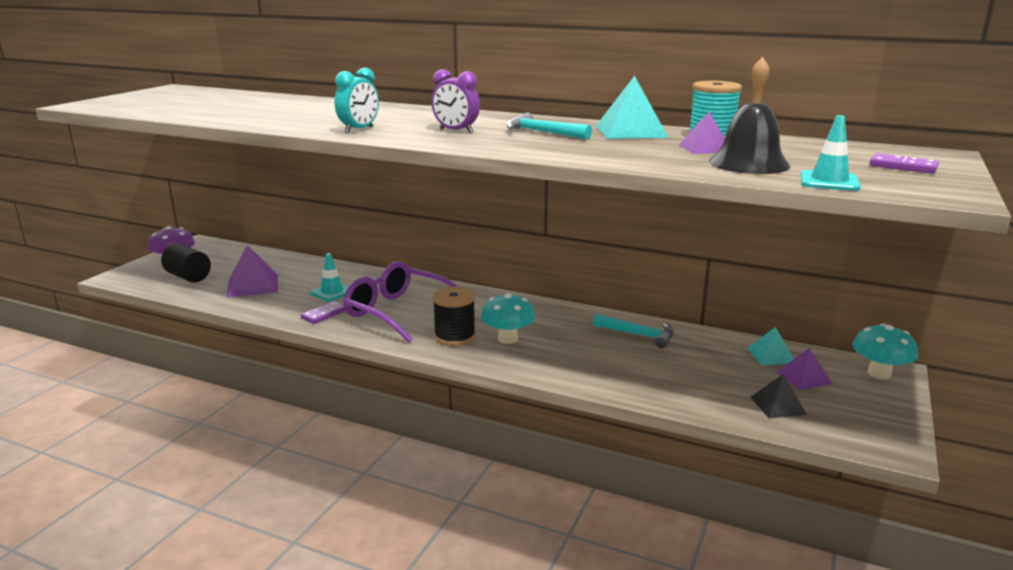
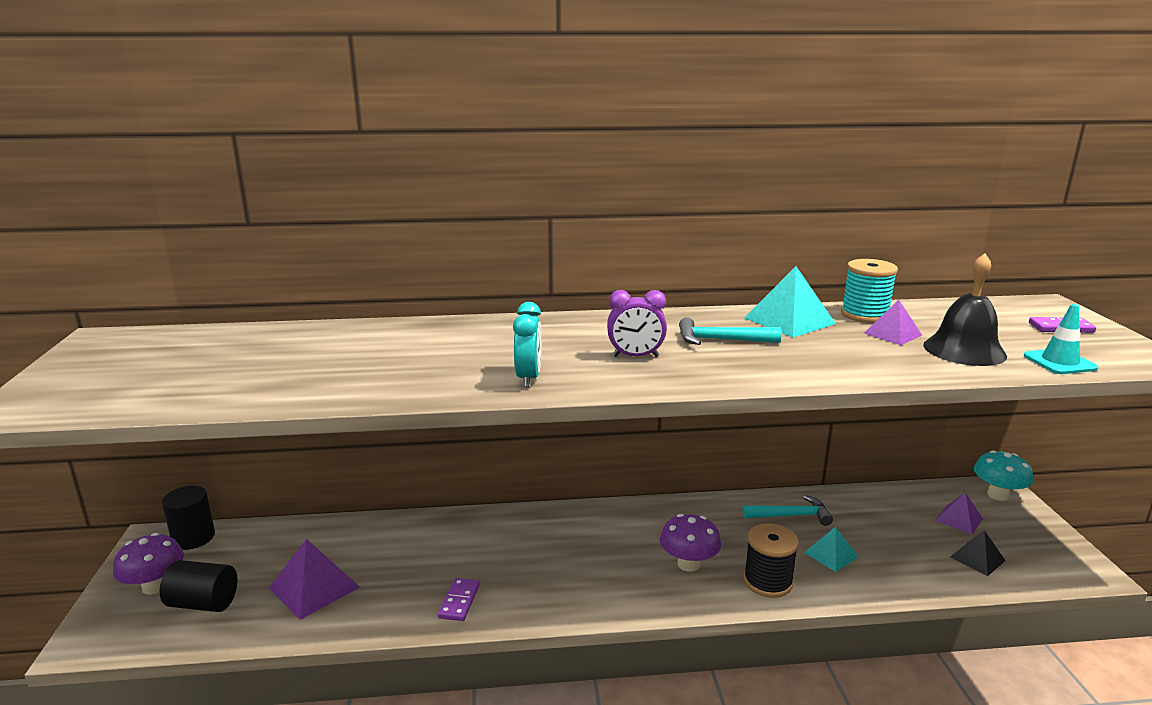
camera: 30 degrees left, 0 degrees up
turquoise traffic cone [310,253,348,302] -> none
purple glasses [343,261,458,343] -> none
black spool [432,287,476,346] -> black spool moved to [744,523,799,598]
turquoise mushroom [481,293,535,344] -> purple mushroom [660,514,722,572]
turquoise pyramid [747,327,794,365] -> turquoise pyramid moved to [804,526,858,572]
none -> black cylinder [162,486,215,550]

